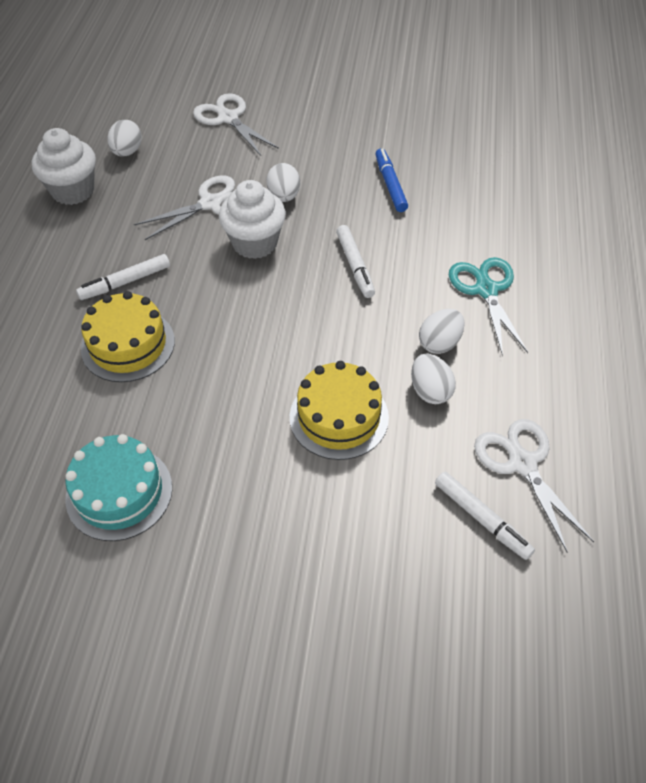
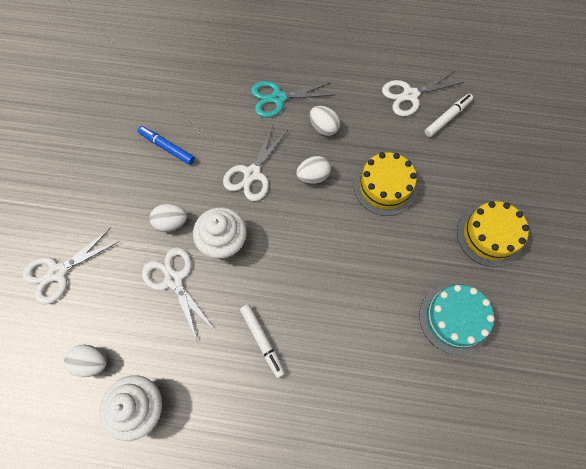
camera: 90 degrees left, 15 degrees up
yellow cake [81,291,175,382] -> yellow cake moved to [457,201,529,267]
white marker [336,225,375,298] -> white scissors [223,125,288,201]
blue marker [375,148,408,212] -> blue marker turned 45 degrees clockwise [138,126,195,165]
white egg [411,354,456,404] -> white egg moved to [296,156,331,184]

